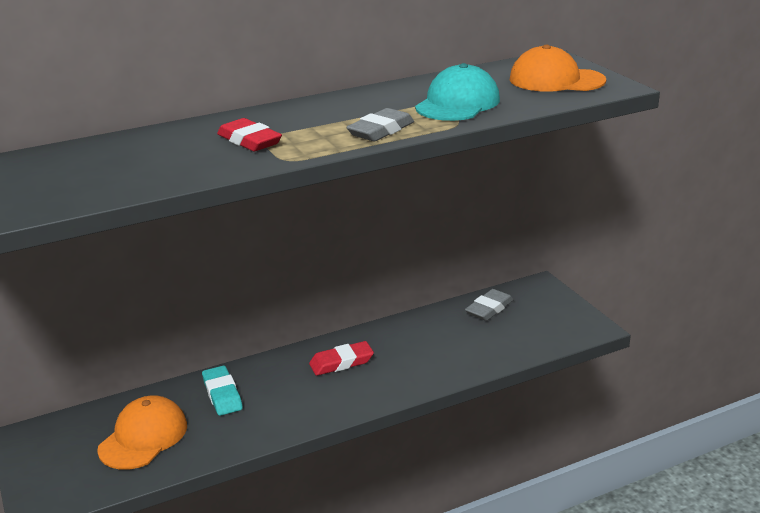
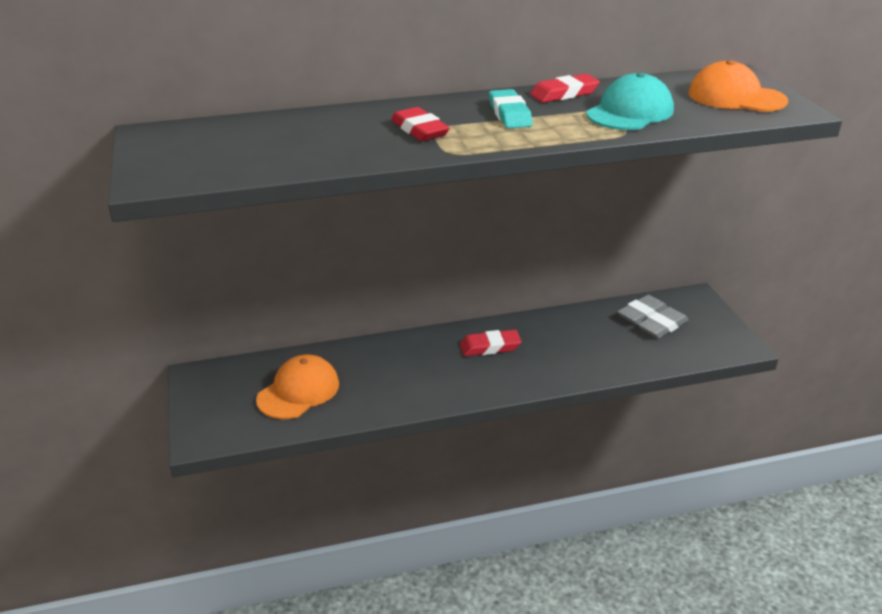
camera: 10 degrees right, 5 degrees up
turquoise eraser [202,366,243,416] -> turquoise eraser moved to [489,89,533,129]
grey eraser [346,108,414,142] -> grey eraser moved to [638,307,689,338]
none -> red eraser [530,74,600,103]

